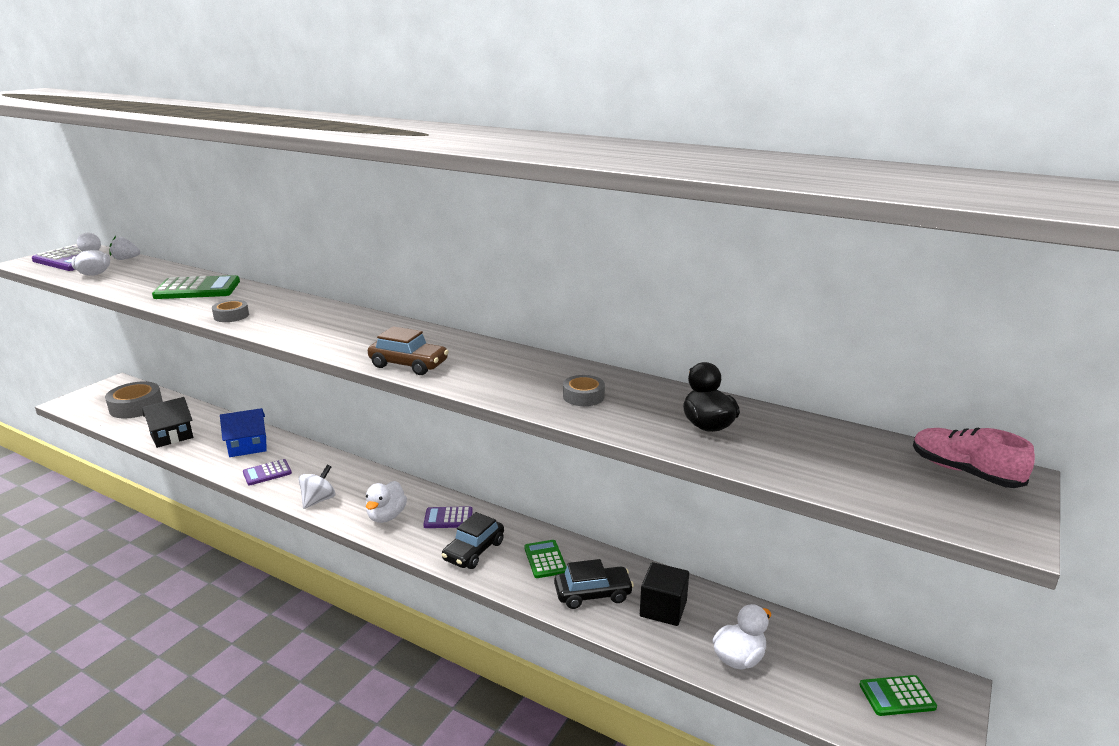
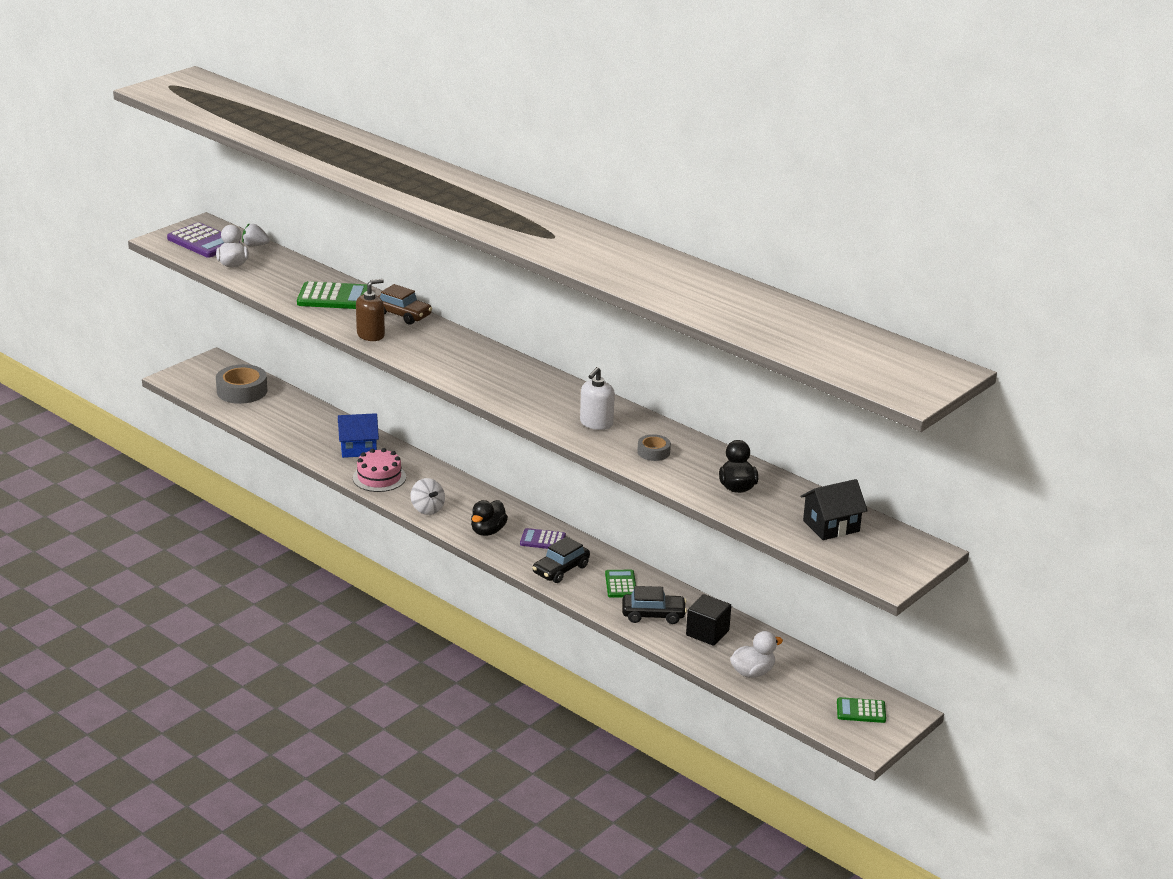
camera: 10 degrees right, 5 degrees up
black house [142,397,193,448] -> black house moved to [801,479,868,540]
grey tape [212,300,249,322] -> brown soap dispenser [356,279,385,341]
purple calculator [243,459,292,485] -> pink cake [353,448,406,492]
white spinning top [298,465,335,509] -> white spinning top turned 105 degrees clockwise [411,478,445,515]
white duck [366,481,407,523] -> black duck [471,500,508,536]
brown car [368,326,449,375] -> brown car moved to [378,284,432,325]
pink shoe [913,428,1035,488] -> none
none -> white soap dispenser [580,367,615,430]

